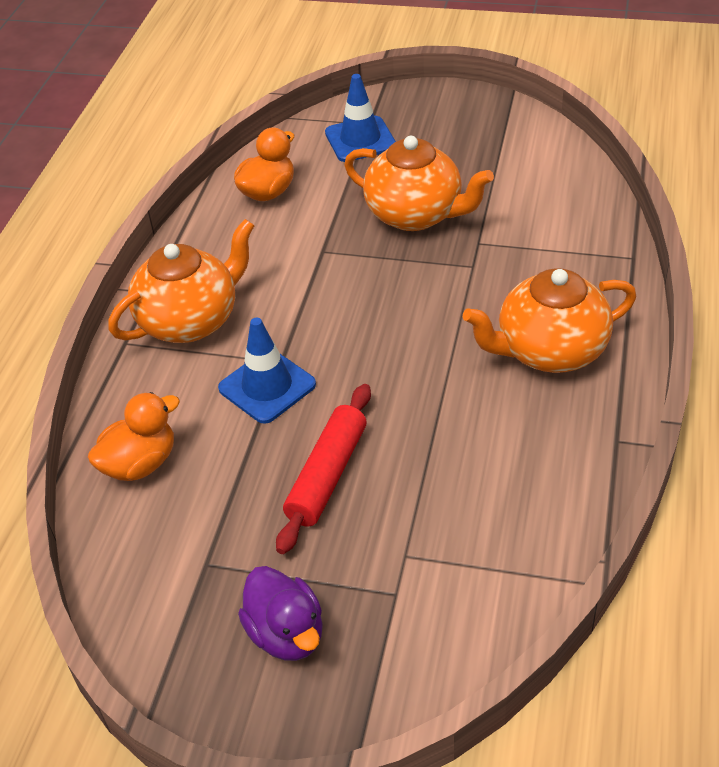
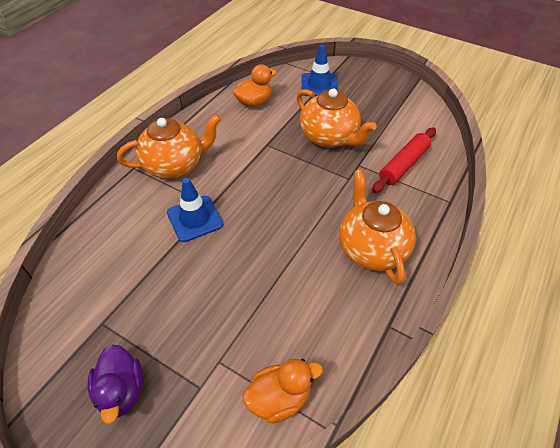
camera: 15 degrees right, 5 degrees up
orange duck [88,392,180,481] -> orange duck moved to [243,359,323,423]
red rolling pin [276,384,371,554] -> red rolling pin moved to [372,127,436,193]
orange teapot [463,268,636,373] -> orange teapot turned 75 degrees clockwise [339,170,416,285]

